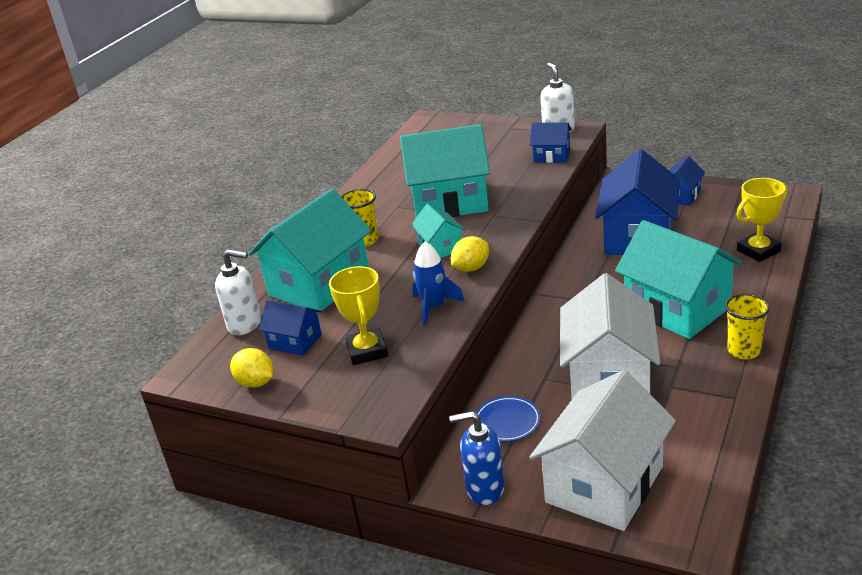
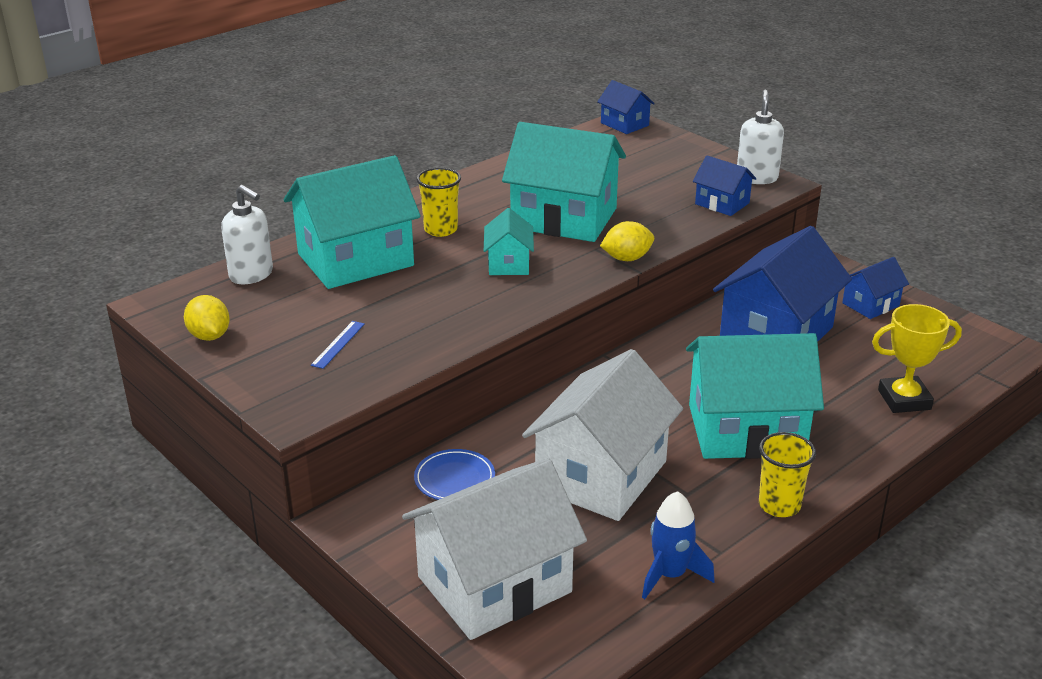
camera: 20 degrees right, 0 degrees up
blue house [258,300,322,356] -> blue house moved to [597,80,655,134]
yellow trophy [329,266,388,365] -> blue ruler [311,321,365,369]
blue rocket [413,242,465,326] -> blue rocket moved to [642,491,715,599]
blue soap dispenser [449,411,505,505] -> none
yellow lemon [451,236,489,272] -> yellow lemon moved to [600,221,654,261]
turquoise house [615,220,743,339] -> turquoise house turned 75 degrees counterclockwise [686,333,824,459]

